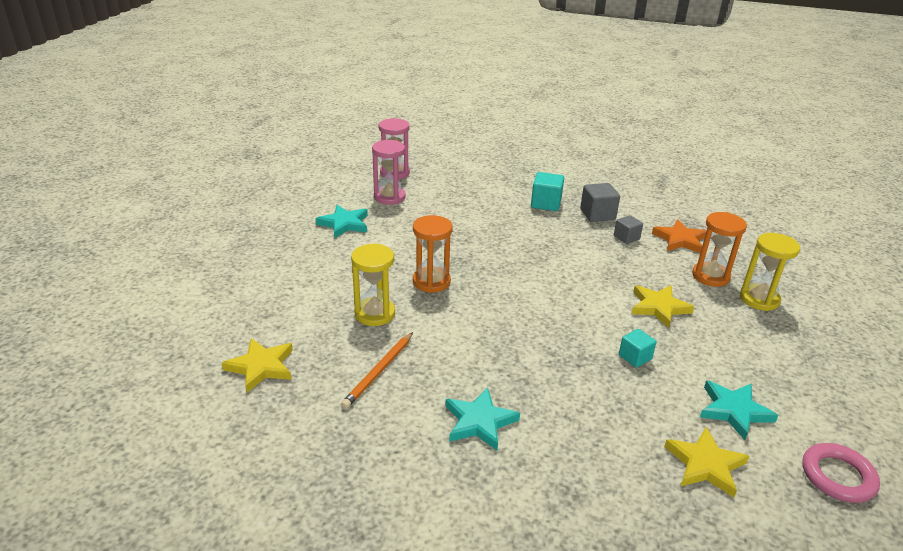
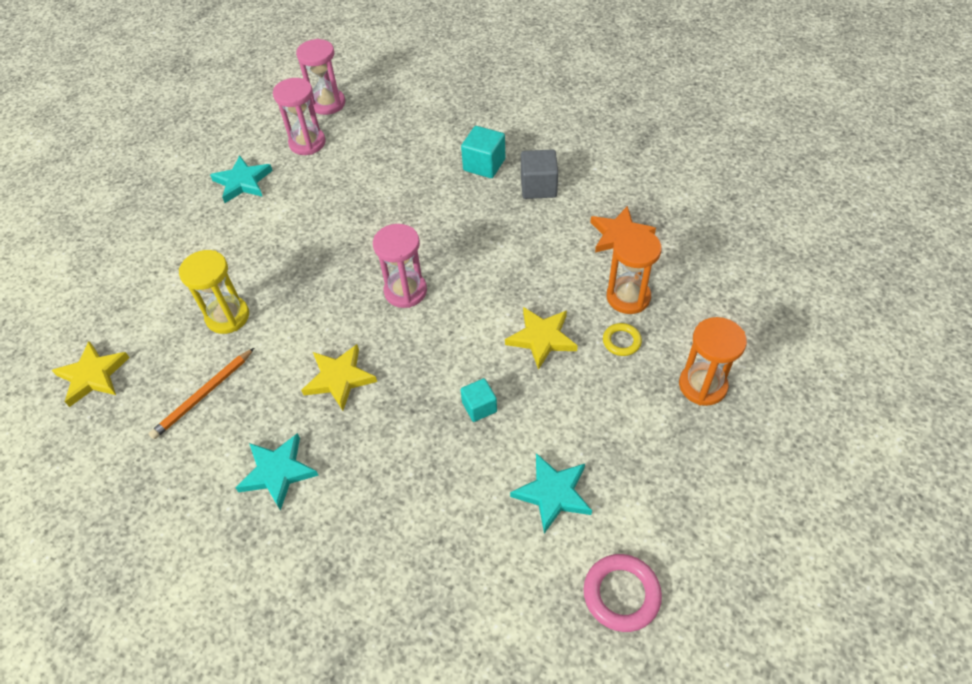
camera: 15 degrees right, 20 degrees up
orange hourglass [413,215,453,293] -> orange hourglass moved to [679,317,747,406]
grey cube [614,215,643,244] -> none
yellow star [664,427,749,498] -> yellow star moved to [301,344,377,411]
yellow hourglass [740,233,800,311] -> none
none -> pink hourglass [373,224,427,308]
none -> yellow ring [603,323,642,356]

